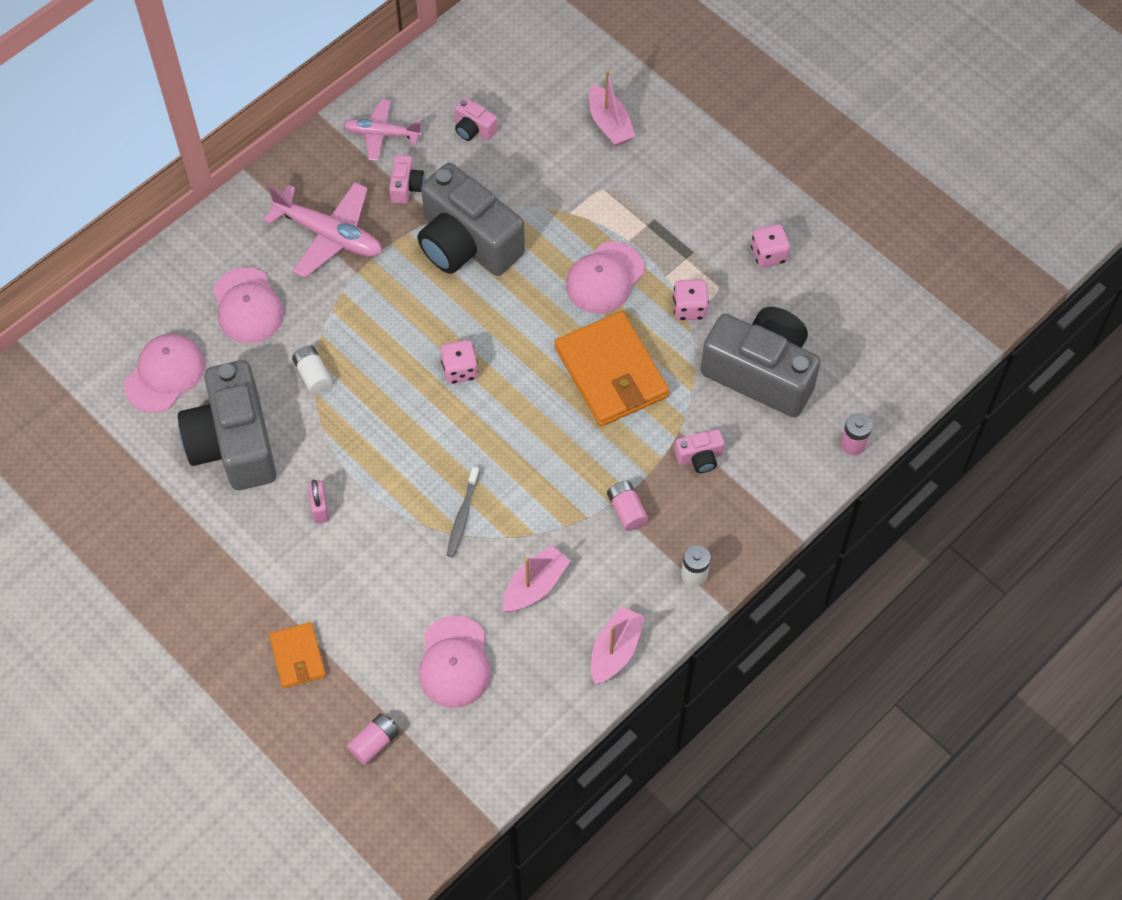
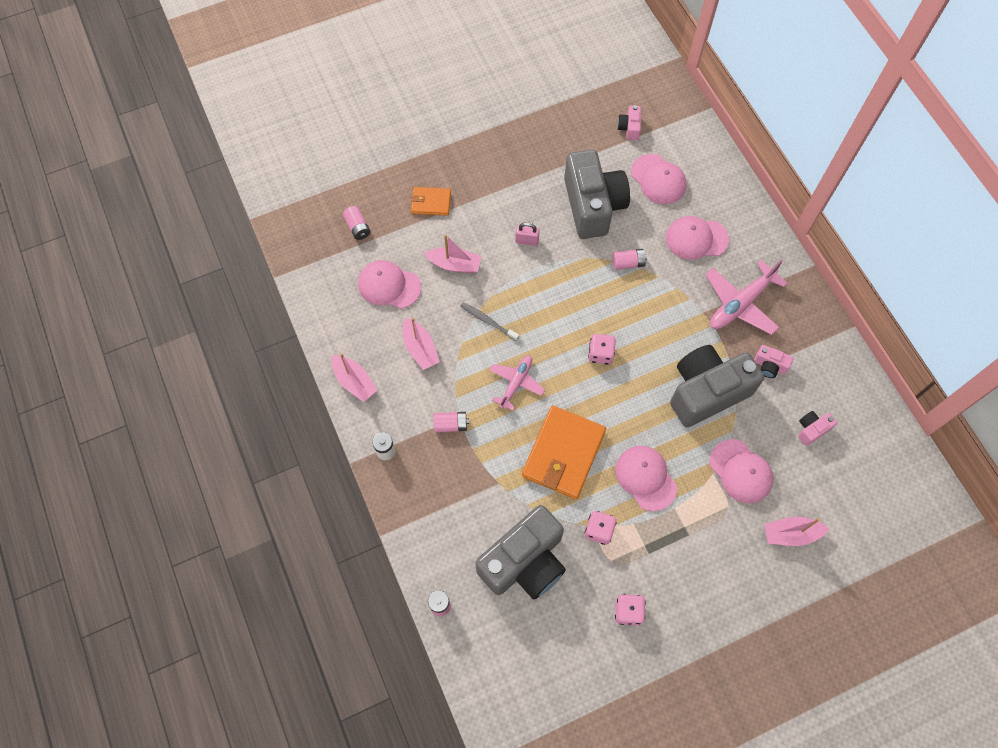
camera: 110 degrees right, 5 degrees up
grey camera [178,360,276,490] -> grey camera turned 75 degrees clockwise [564,149,630,239]
white battery [292,346,332,394] -> pink battery [613,249,647,270]
pink plane [343,99,422,161] -> pink plane moved to [489,355,545,411]
orange wallet [555,311,670,426] -> orange wallet turned 60 degrees counterclockwise [522,406,606,499]
pink camera [675,429,724,473] -> pink camera moved to [617,105,641,140]
none -> pink boat [424,234,482,273]
none -> pink cap [709,439,773,503]

